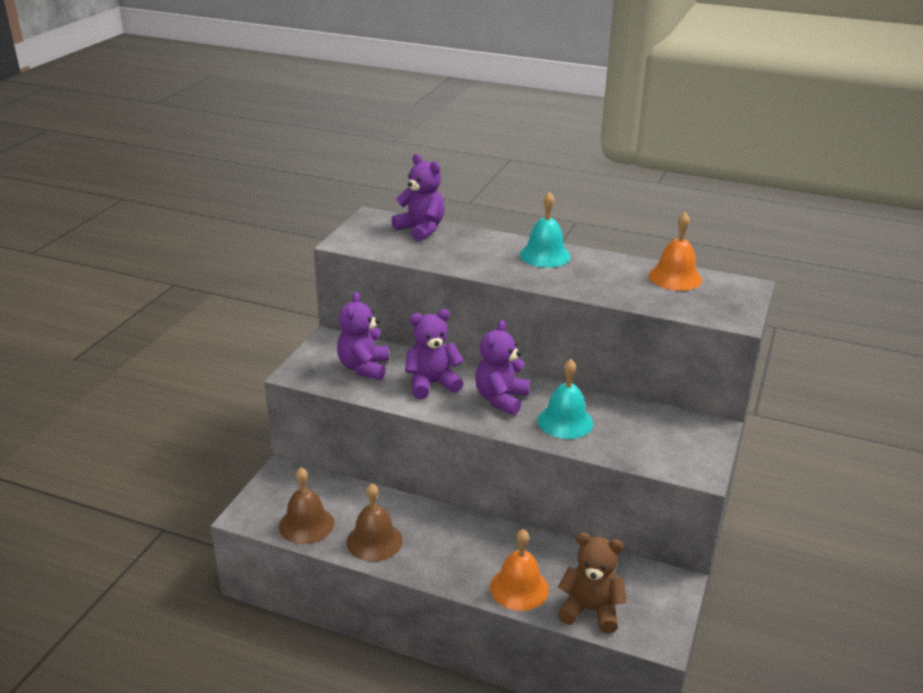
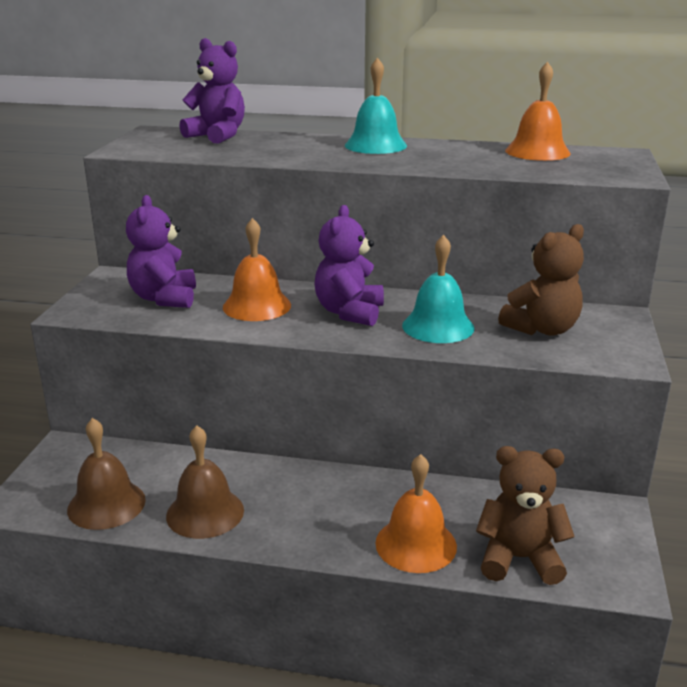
camera: 10 degrees left, 5 degrees down
purple teddy bear [405,309,464,399] -> orange bell [223,218,291,321]
none -> brown teddy bear [498,224,584,336]

